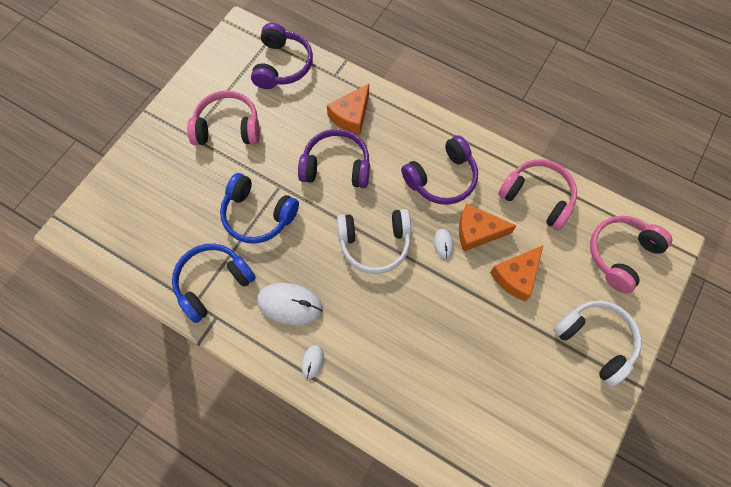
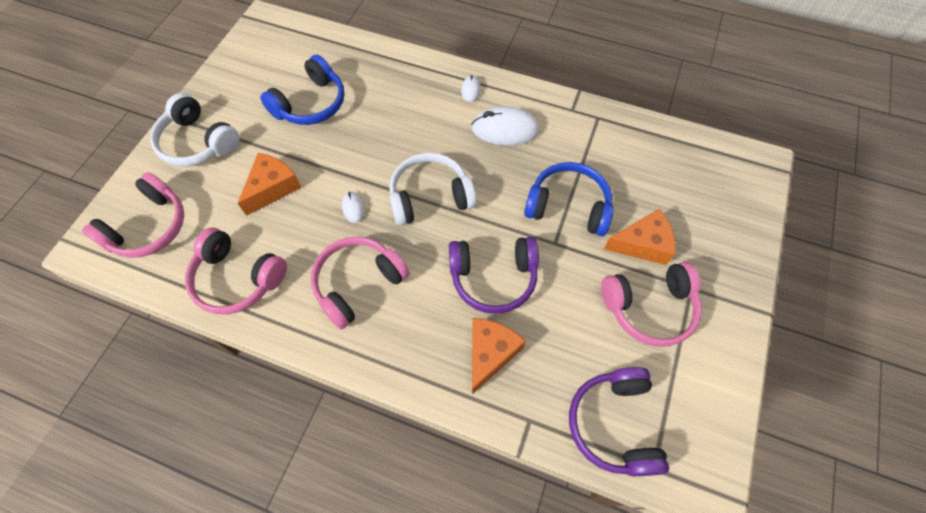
camera: 170 degrees right, 5 degrees down
blue headphones [172,244,256,323] -> blue headphones moved to [260,55,345,125]
purple headphones [401,135,478,205] -> pink headphones [311,236,410,329]
orange cheese [459,204,517,251] -> orange cheese moved to [604,209,676,265]

